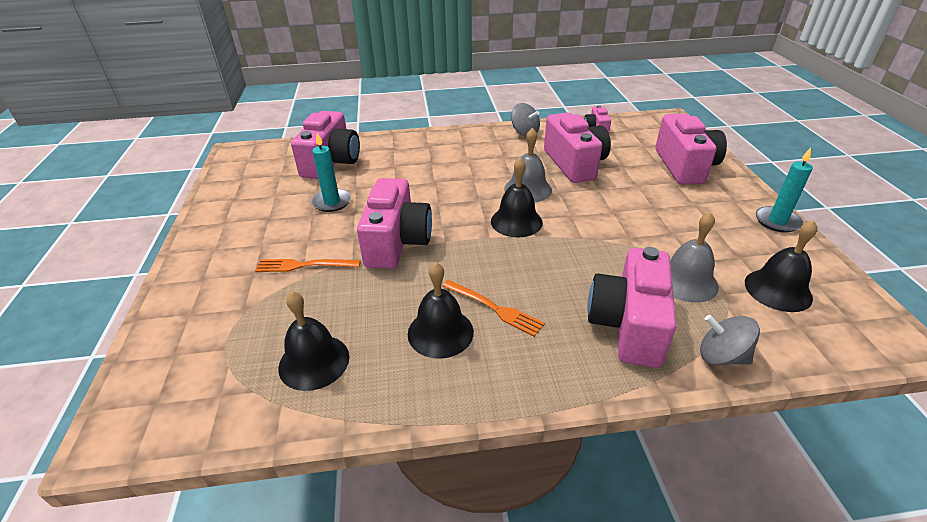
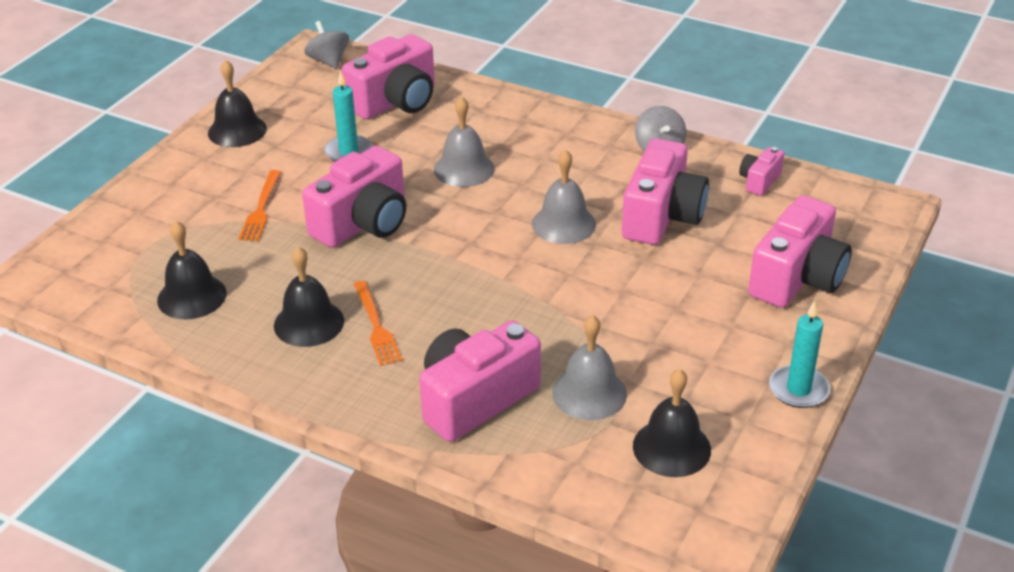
camera: 35 degrees right, 0 degrees up
orange fork [255,259,361,272] -> orange fork turned 120 degrees counterclockwise [239,170,281,241]
black bell [491,157,543,237] -> black bell moved to [208,60,267,147]
grey spinning top [700,315,760,365] -> grey spinning top moved to [304,21,349,69]
none -> grey bell [434,96,495,187]

